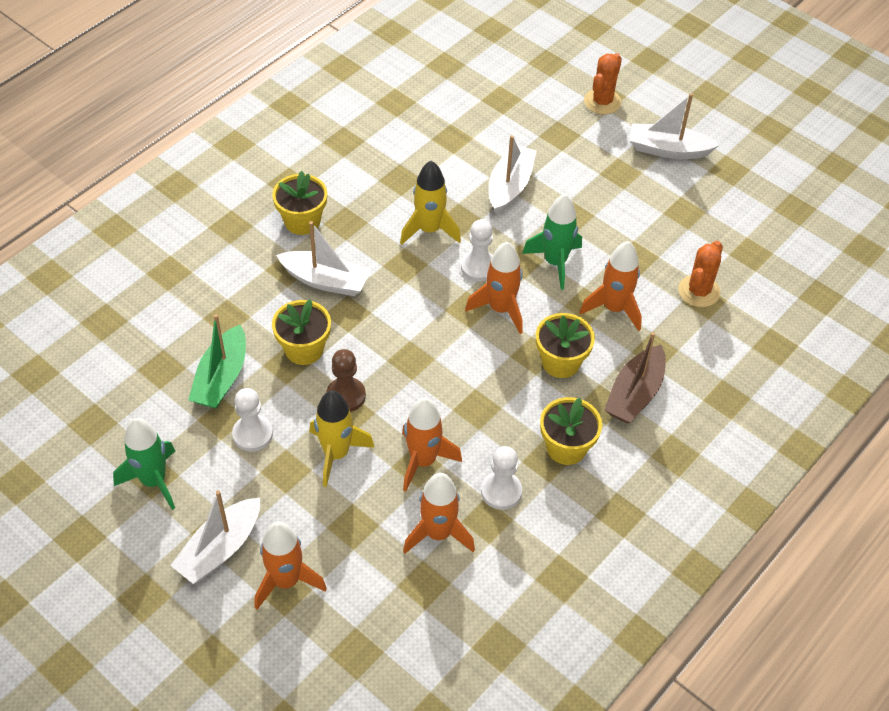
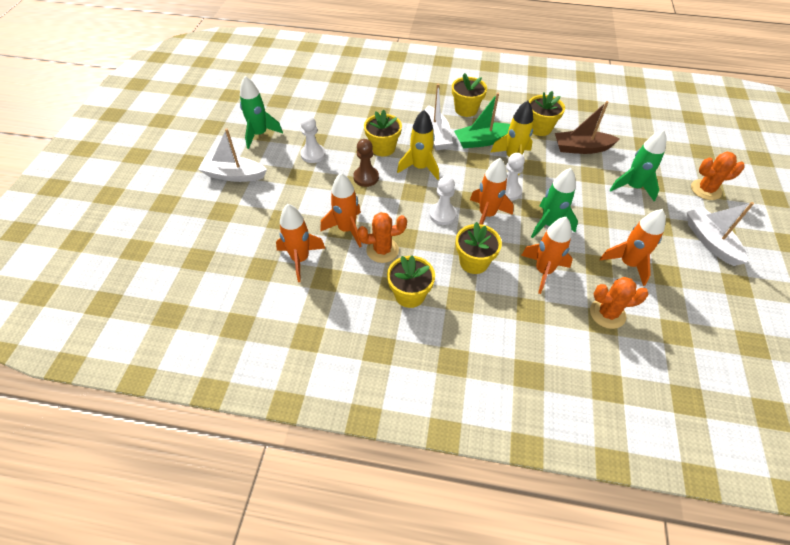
camera: 60 degrees right, 0 degrees up
green boat [188,314,246,409] -> green boat moved to [454,93,510,148]
orange rocket [255,522,327,610] -> orange rocket moved to [600,209,666,286]
yellow rocket [310,390,375,487] -> yellow rocket moved to [397,110,439,180]
white pawn [481,446,522,510] -> white pawn moved to [429,176,457,225]
white boat [489,135,537,214] -> none
brown boat [604,332,666,423] -> brown boat moved to [555,101,620,154]
none -> orange cactus [357,212,407,263]
none -> yellow flower pot [529,91,565,136]
none -> green rocket [610,130,666,201]

